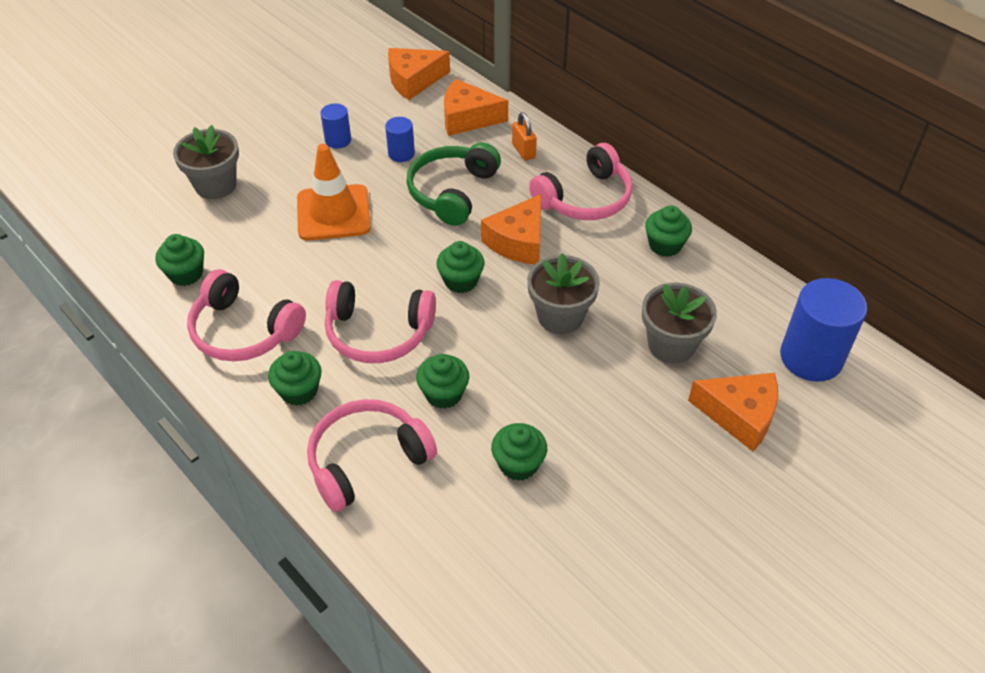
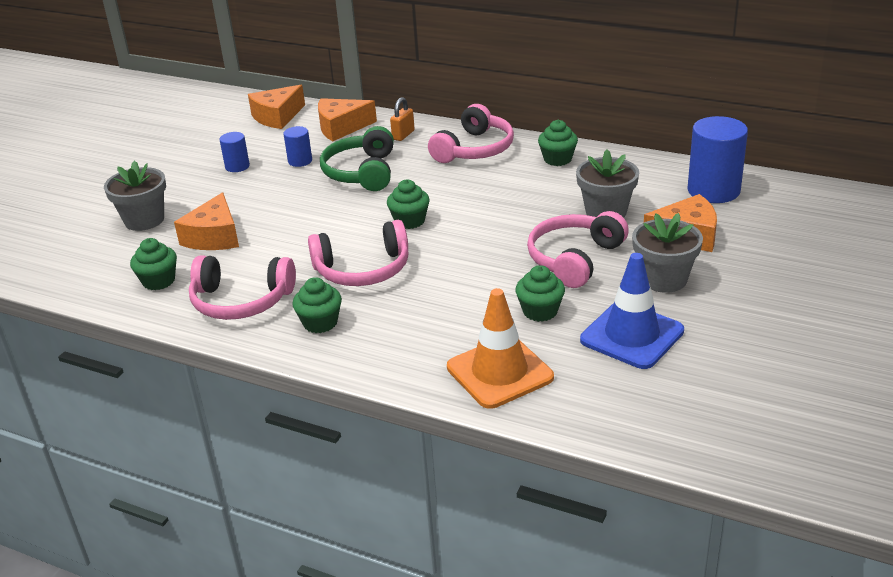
camera: 20 degrees left, 15 degrees down
orange traffic cone [297,144,371,241] -> orange traffic cone moved to [447,288,554,409]
pink headphones [307,399,437,512] -> pink headphones moved to [527,211,629,288]
green cupcake [416,354,469,409] -> none
orange cheese [481,194,541,264] -> orange cheese moved to [174,192,239,250]
orange padlock [512,112,537,161] -> orange padlock turned 75 degrees clockwise [390,97,415,141]
grey flower pot [527,253,600,334] -> grey flower pot moved to [632,213,703,293]
none -> blue traffic cone [580,253,684,369]

